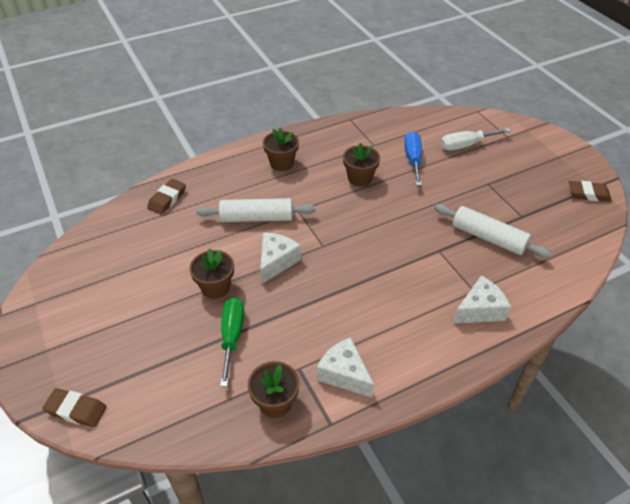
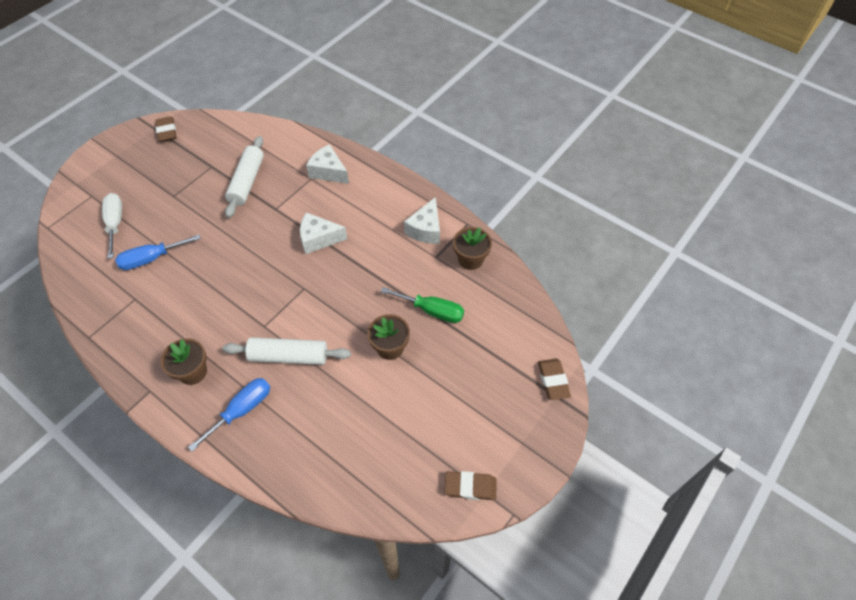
camera: 115 degrees left, 10 degrees up
brown eraser [147,179,186,215] -> brown eraser moved to [444,471,497,500]
white rolling pin [196,198,316,222] -> white rolling pin turned 60 degrees counterclockwise [223,337,351,365]
green screwdriver [220,297,244,387] -> green screwdriver turned 135 degrees counterclockwise [380,287,464,323]
white cheese [260,232,301,284] -> white cheese moved to [300,212,347,254]
brown flower pot [343,143,380,187] -> none
white screwdriver [441,128,511,150] -> white screwdriver turned 150 degrees counterclockwise [102,193,122,259]
none -> blue screwdriver [188,378,270,452]

